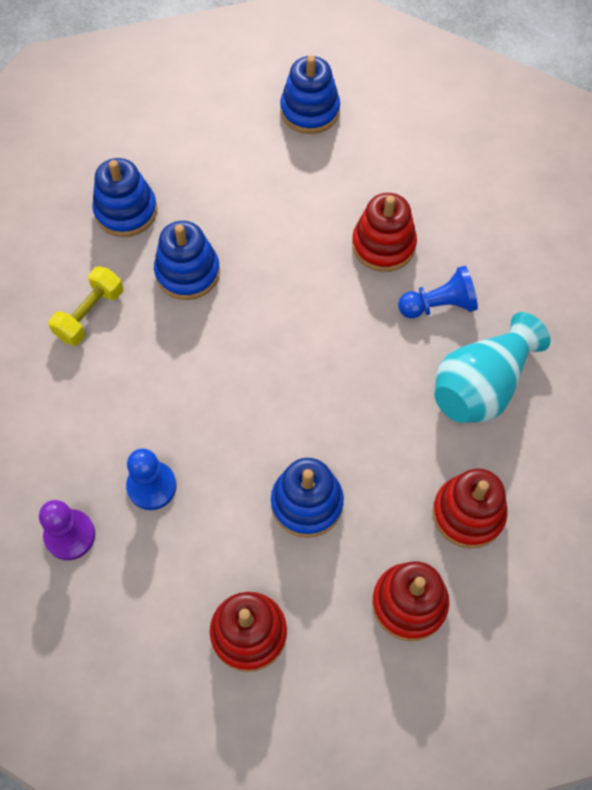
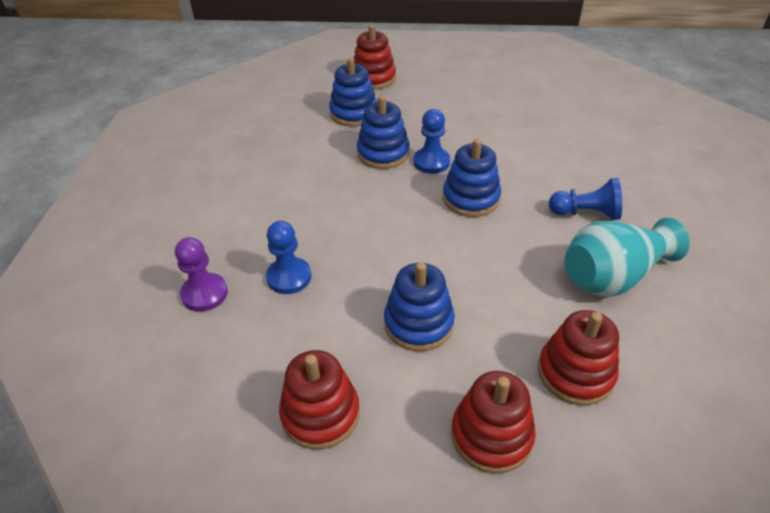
camera: 20 degrees right, 20 degrees down
yellow dumbbell [49,266,123,346] -> none
blue stacking toy [280,55,340,134] -> blue stacking toy moved to [443,139,501,217]
red stacking toy [352,193,417,272] -> red stacking toy moved to [354,25,396,90]
none -> blue pawn [413,109,450,174]

